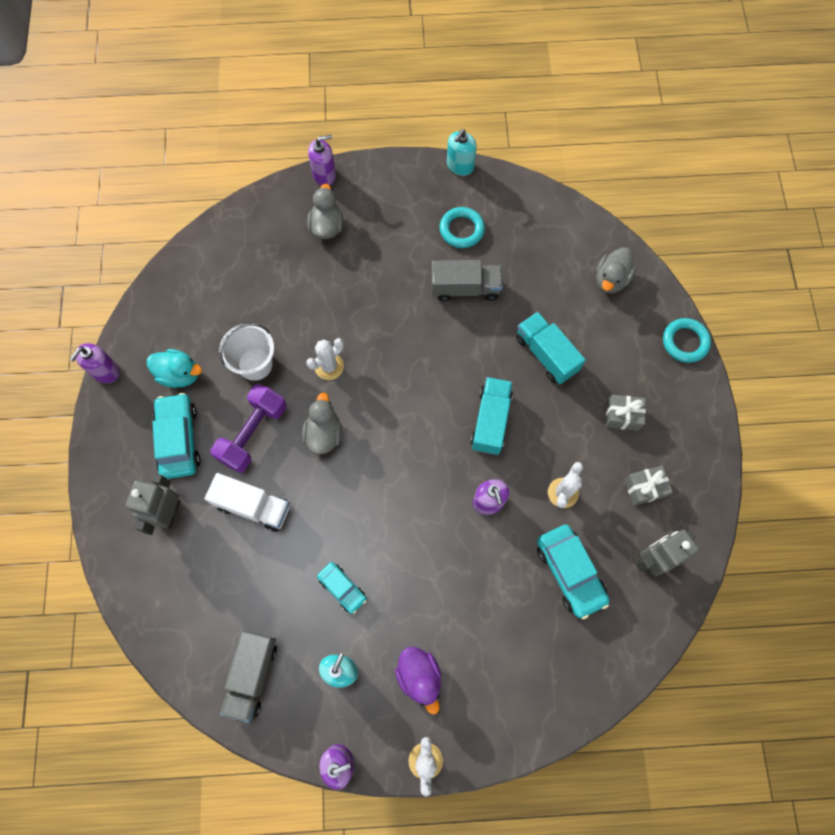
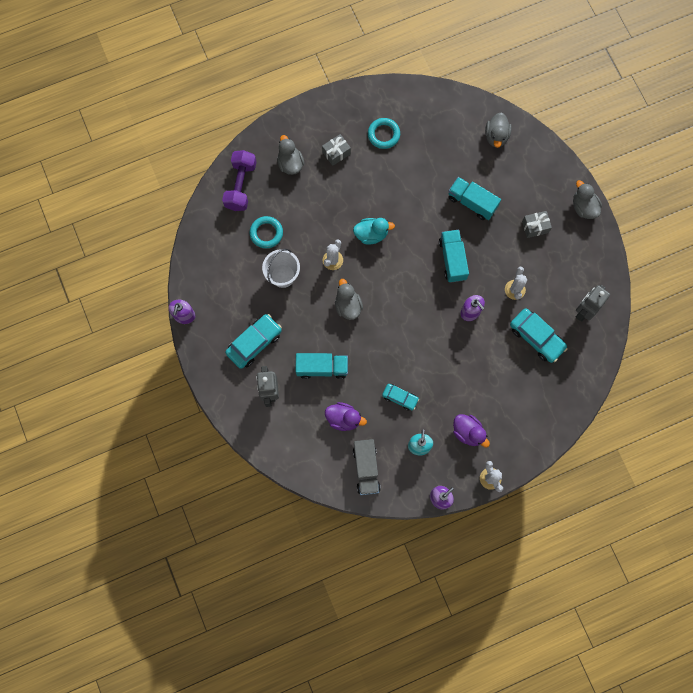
camera: 20 degrees left, 5 degrees up
turquoise duck [147,349,202,388] -> turquoise duck moved to [353,218,395,244]
turquoise car [152,393,200,479] -> turquoise car turned 75 degrees clockwise [225,314,282,369]
white truck [205,473,290,532] -> turquoise truck [296,353,348,379]
purple dumbbell [210,384,286,473] -> purple dumbbell moved to [222,150,256,211]
purple soap dispenser [308,135,336,186] -> none
grey truck [431,260,503,302] -> none
turquoise soap dispenser [447,129,477,176] -> none
grey gift [624,466,673,506] -> grey gift moved to [322,134,351,166]
turquoise ring [663,318,711,363] -> turquoise ring moved to [249,216,283,248]
none -> purple duck [325,402,367,431]
none -> grey duck [573,180,602,219]

